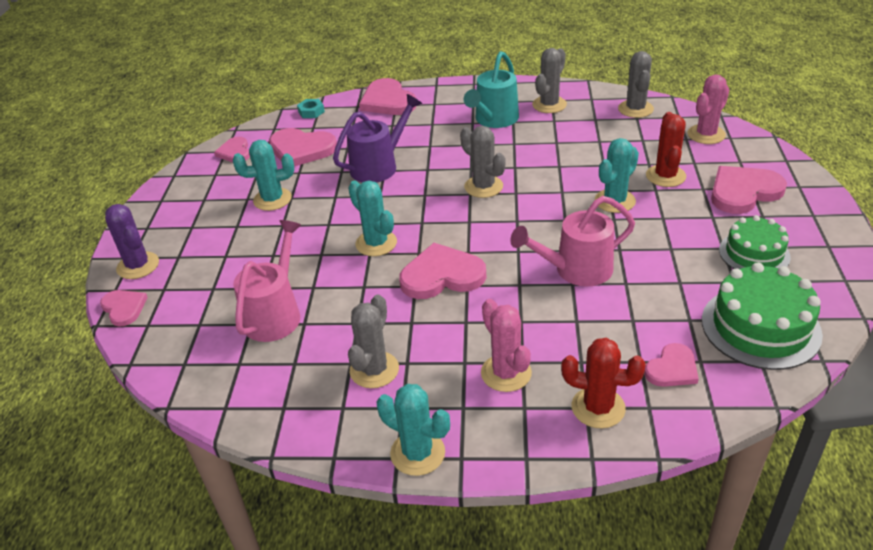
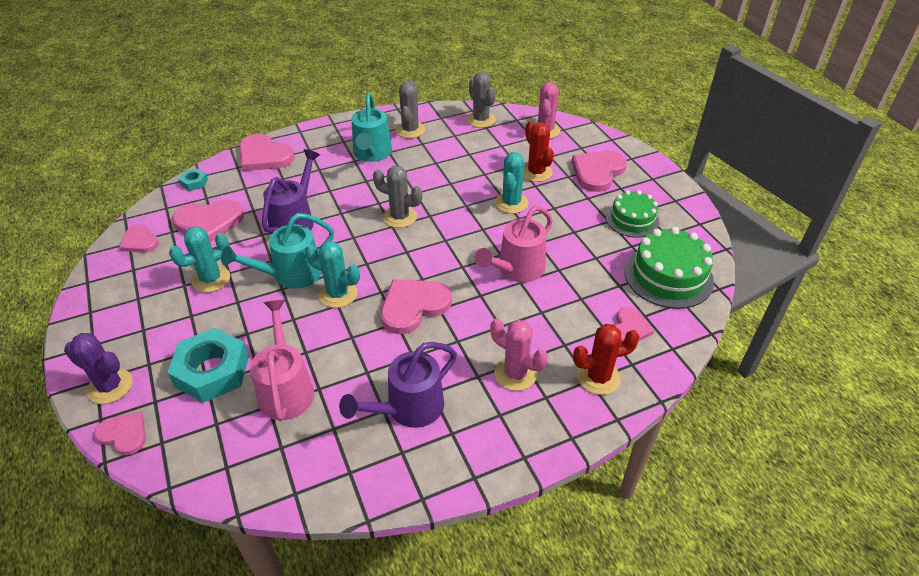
camera: 30 degrees left, 5 degrees up
grey cactus [348,295,399,388] -> purple watering can [339,342,457,428]
turquoise cactus [377,384,450,476] -> none
none -> turquoise nut [167,328,249,403]
none -> turquoise watering can [221,213,334,289]

